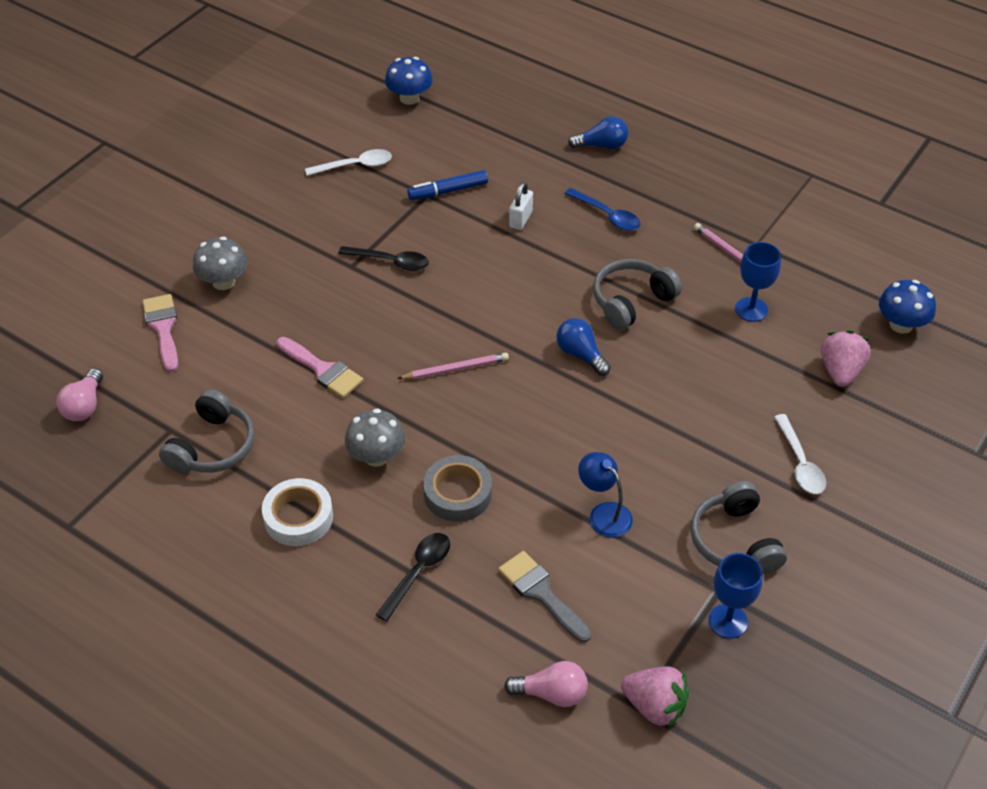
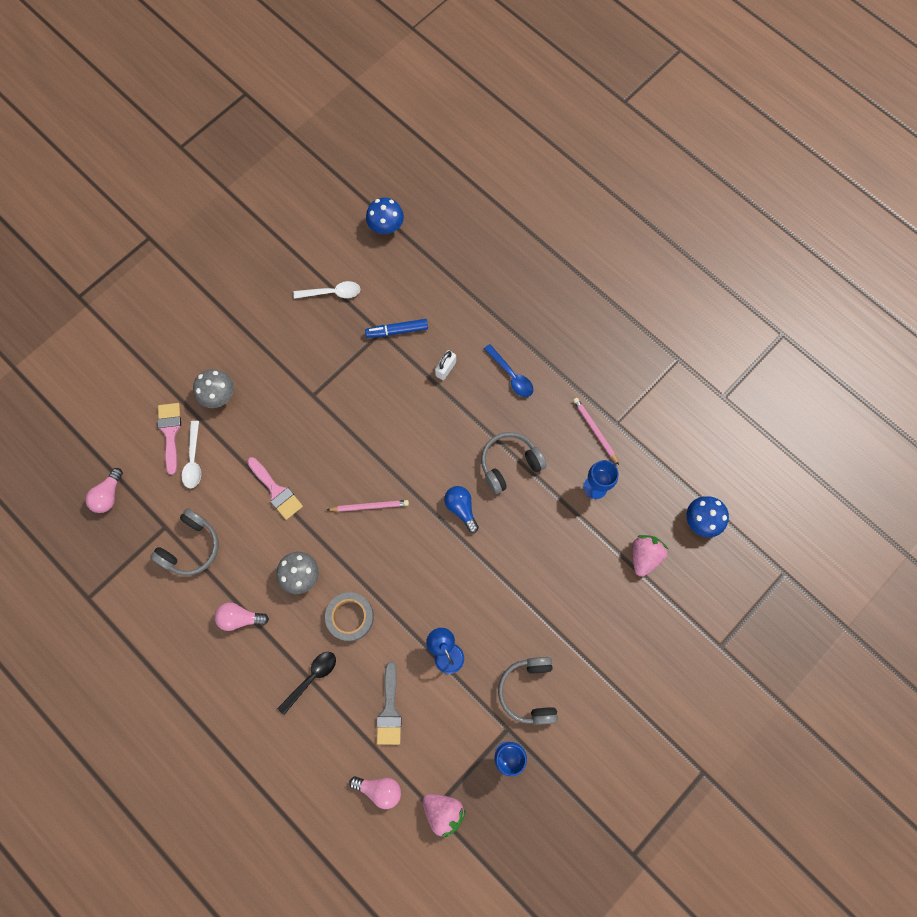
camera: 10 degrees right, 25 degrees up
white tape [262,478,333,546] -> pink light bulb [215,602,269,631]
black spoon [338,246,429,271] -> none
grey brush [498,551,591,642] -> grey brush turned 150 degrees counterclockwise [377,662,402,745]
blue light bulb [568,116,628,149] -> none
white spoon [774,414,826,494] -> white spoon moved to [181,421,201,488]

